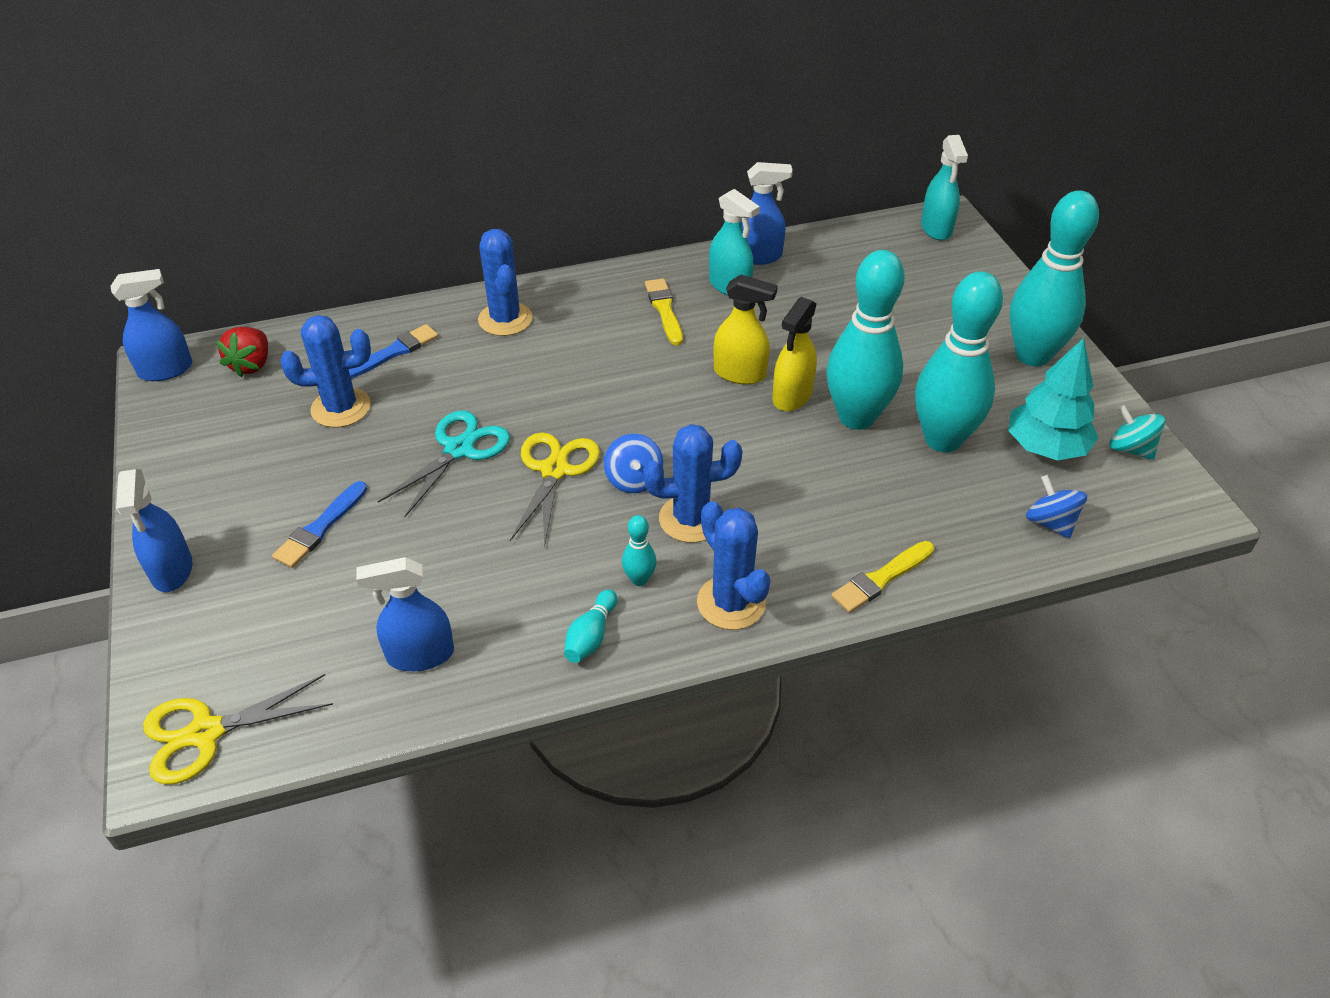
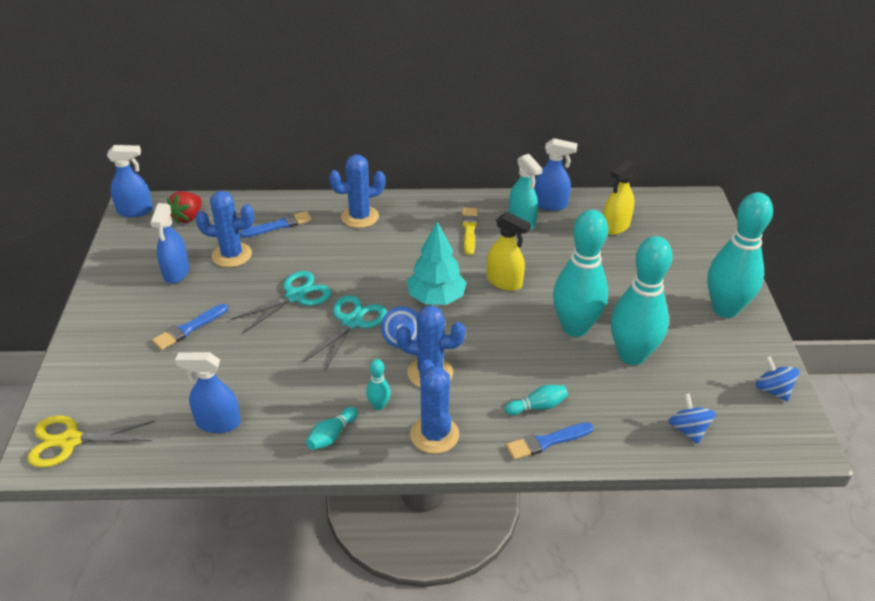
camera: 15 degrees right, 5 degrees down
blue spray bottle [116,469,192,592] -> blue spray bottle moved to [150,203,189,284]
blue cactus [478,229,533,336] -> blue cactus turned 75 degrees clockwise [329,155,386,228]
yellow scissors [510,432,600,548] -> turquoise scissors [304,295,387,371]
yellow spray bottle [772,297,817,411] -> yellow spray bottle moved to [603,160,637,235]
yellow brush [831,541,935,613] -> blue brush [506,423,594,460]
turquoise spray bottle [921,135,968,240] -> none
turquoise tree [1008,338,1098,460] -> turquoise tree moved to [407,222,467,305]
turquoise spinning top [1109,405,1166,460] -> blue spinning top [756,356,799,402]
none -> turquoise bowling pin [505,385,568,415]

